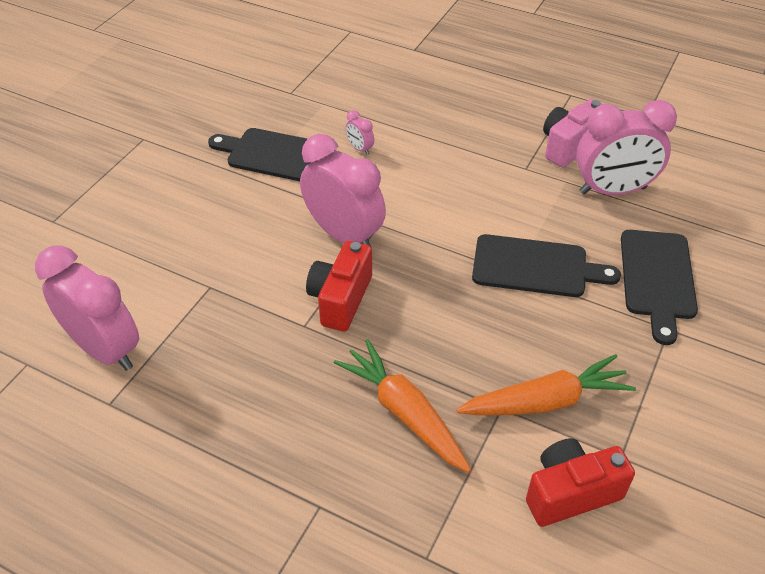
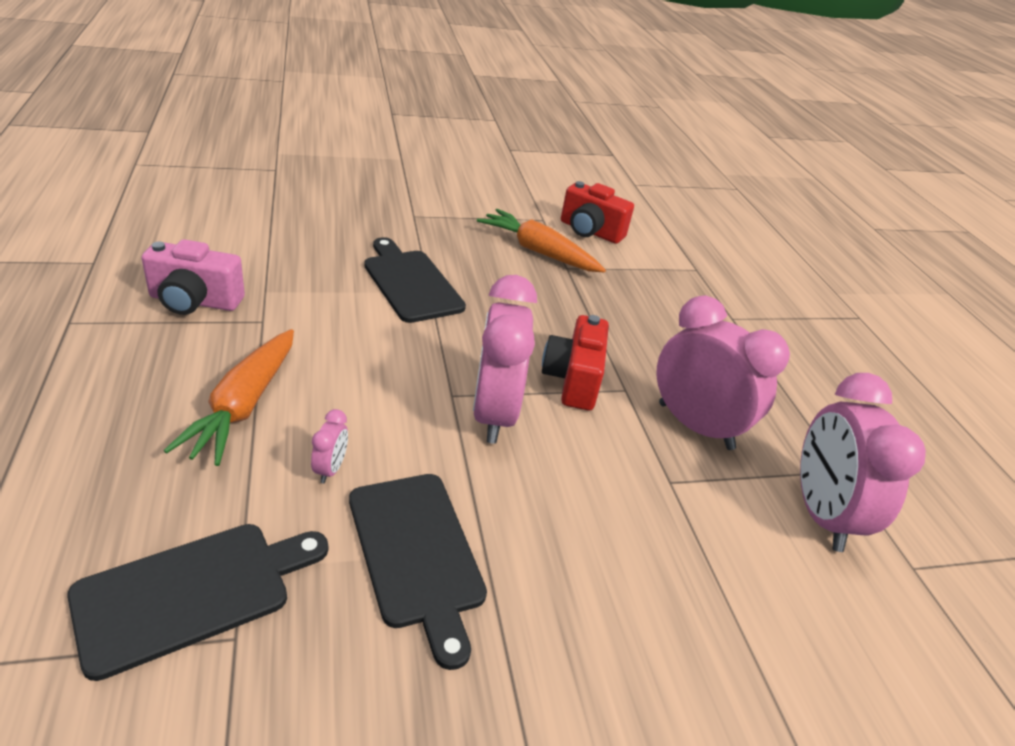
camera: 135 degrees left, 10 degrees down
red camera [306,241,372,331] -> red camera turned 120 degrees clockwise [542,315,609,411]
orange carrot [334,339,471,473] -> orange carrot moved to [164,329,294,466]
pink clock [576,100,677,195] -> pink clock moved to [657,296,790,450]
black cutting board [621,230,698,345] -> black cutting board moved to [67,524,328,681]

